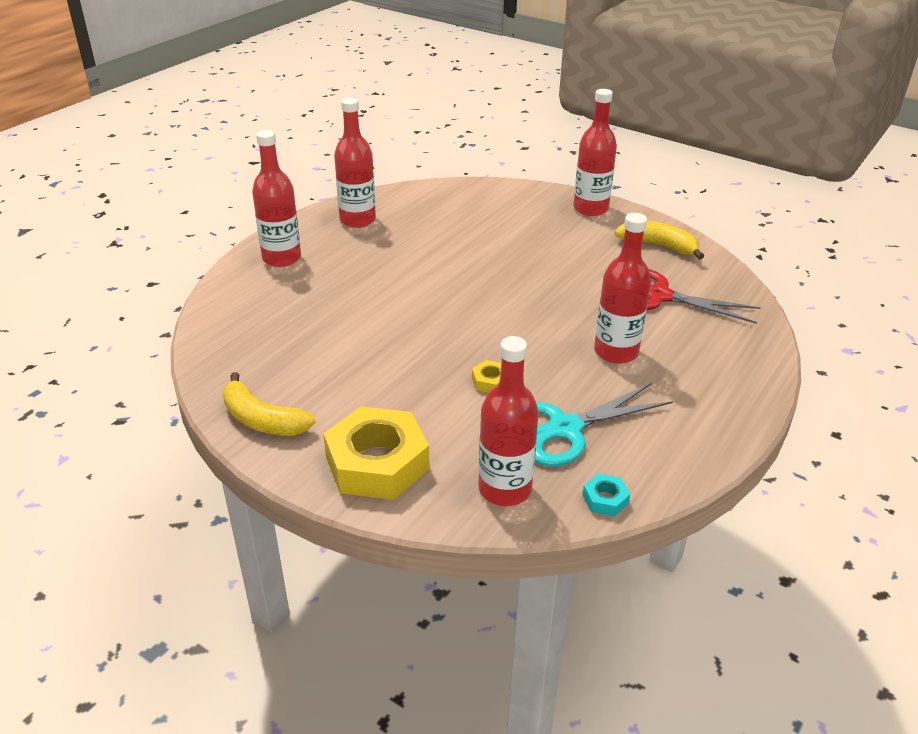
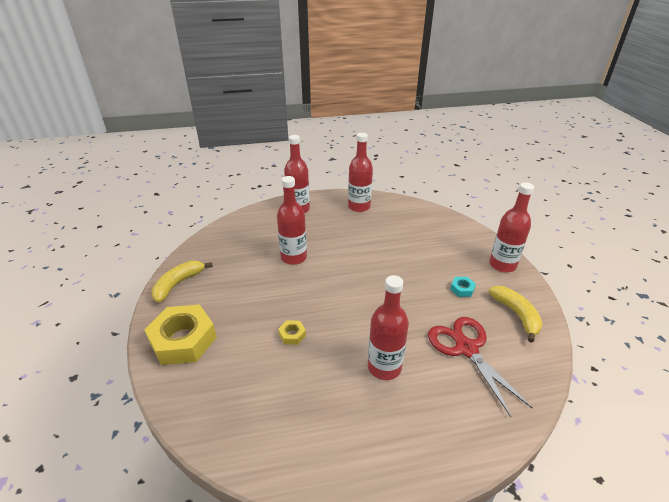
camera: 45 degrees right, 0 degrees up
yellow banana [223,372,316,436] -> yellow banana turned 45 degrees clockwise [151,261,213,303]
red bottle [478,336,539,506] -> red bottle moved to [277,176,307,265]
turquoise scissors [535,383,673,467] -> none
turquoise nut [583,474,630,516] -> turquoise nut moved to [450,277,476,297]

